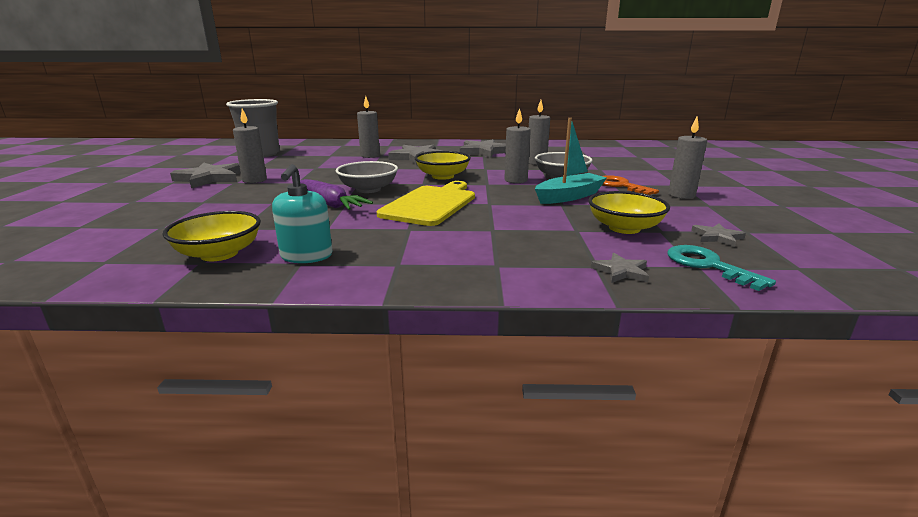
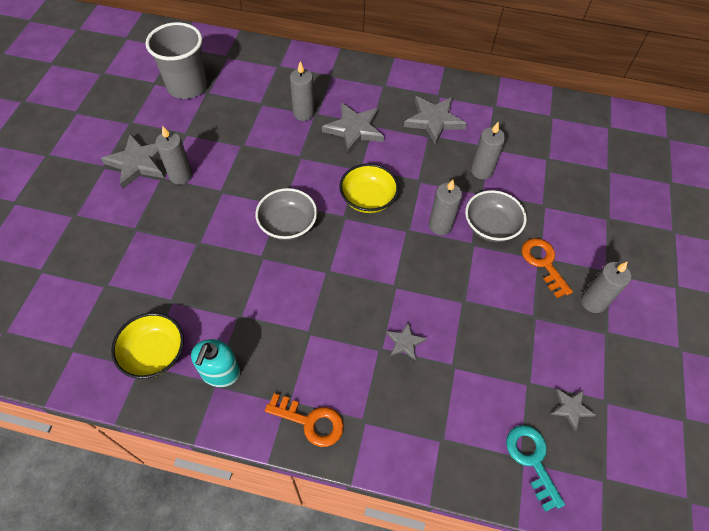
camera: 10 degrees right, 35 degrees up
purple carrot [300,179,373,210] -> none
yellow cutting board [377,181,475,226] -> none
turquoise boat [535,118,607,204] -> none
yellow bowl [588,191,670,234] -> none
grey star [591,253,649,283] -> grey star moved to [386,321,427,361]
none -> orange key [265,393,344,447]

